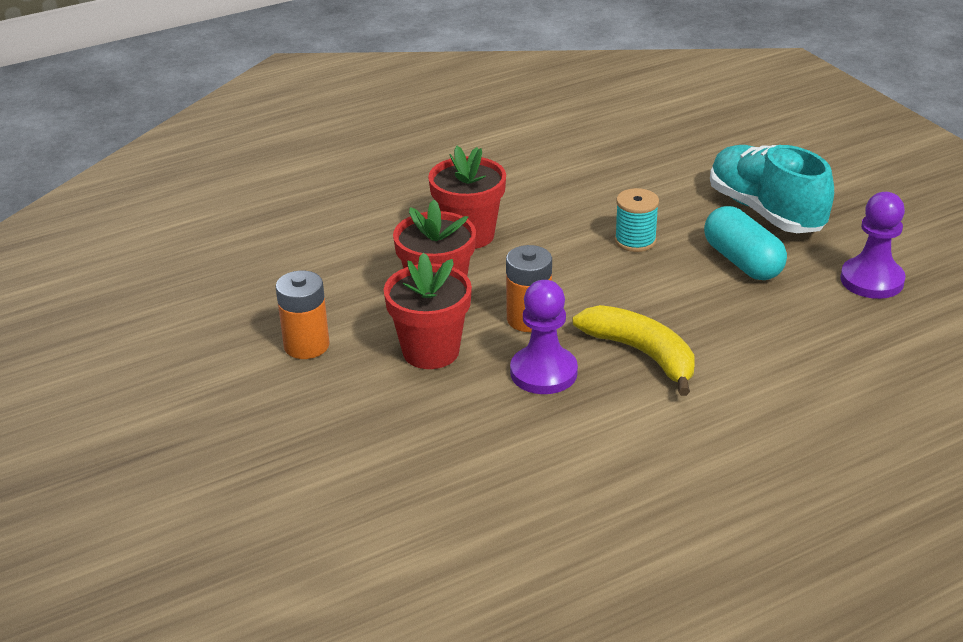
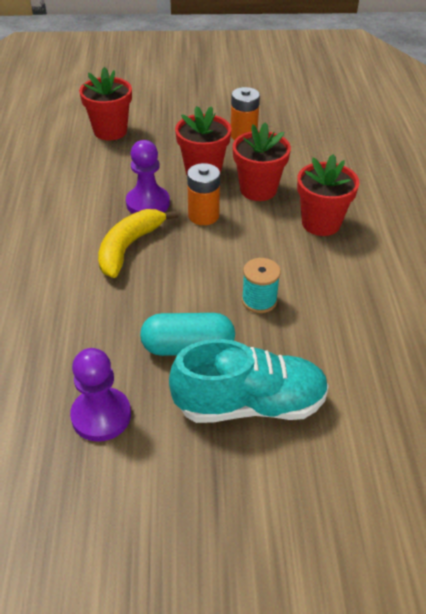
camera: 115 degrees right, 10 degrees up
yellow banana [572,305,694,396] -> yellow banana turned 135 degrees clockwise [98,209,178,278]
none -> red flower pot [79,67,132,140]

